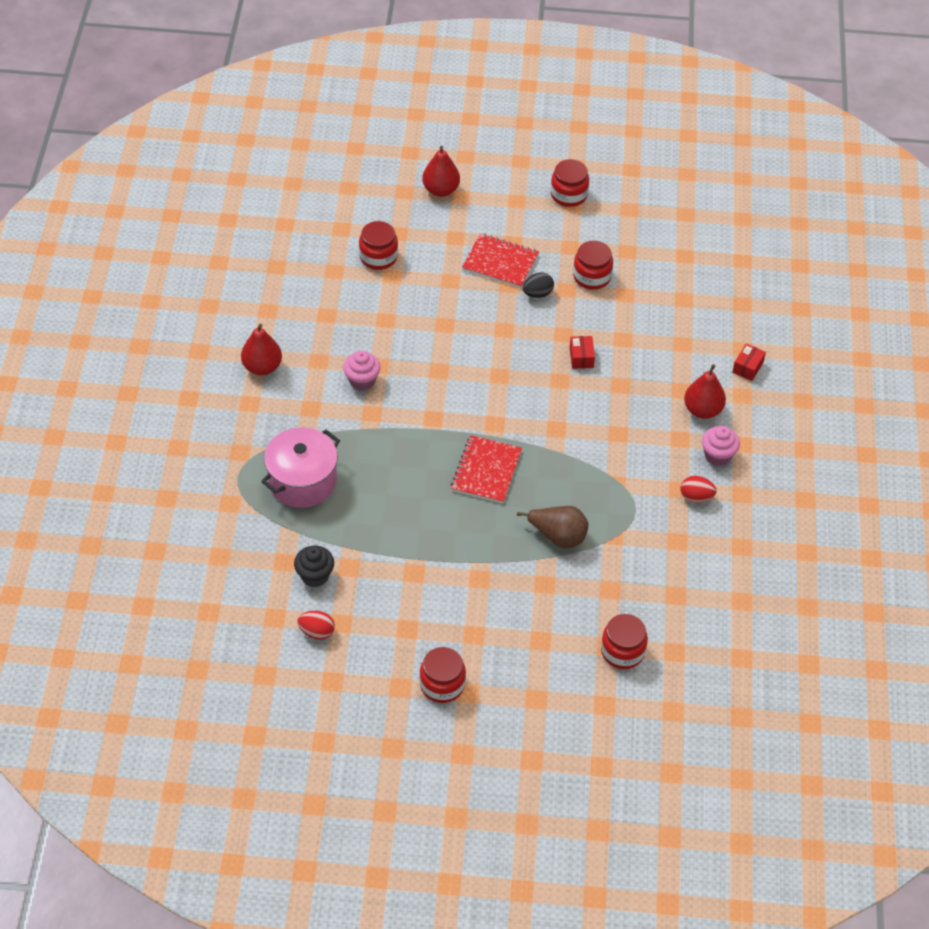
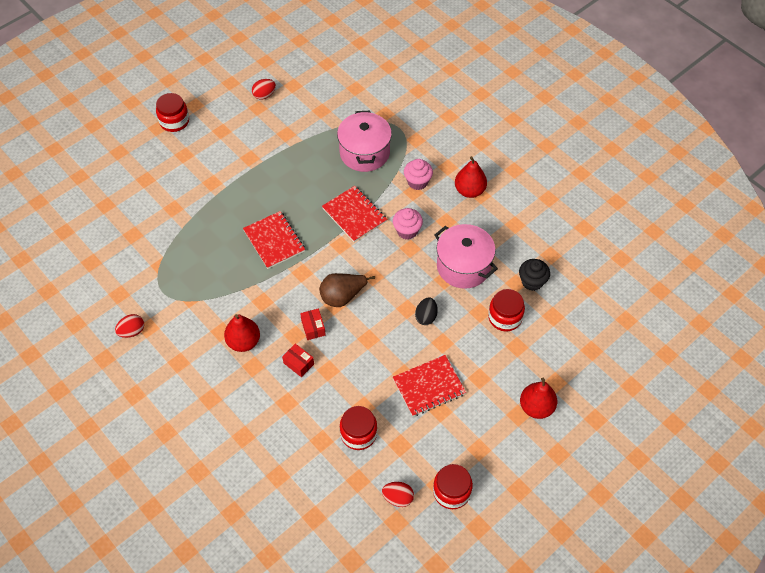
camera: 135 degrees right, 5 degrees up
black cupcake [294,546,334,587] -> black cupcake moved to [519,259,550,291]
brown pear [517,506,588,549] -> brown pear moved to [319,273,375,307]
black egg [523,273,554,298] -> black egg moved to [415,298,438,325]
red jar [601,614,648,669] -> none
red pear [684,364,726,419] -> red pear moved to [224,314,260,352]
pink cupcake [702,426,740,466] -> pink cupcake moved to [404,159,433,190]
red box [732,344,766,381] -> red box moved to [300,308,326,340]
none -> red notebook [322,186,387,242]
none -> red egg [382,482,414,507]
none -> pink pot [434,224,498,289]

